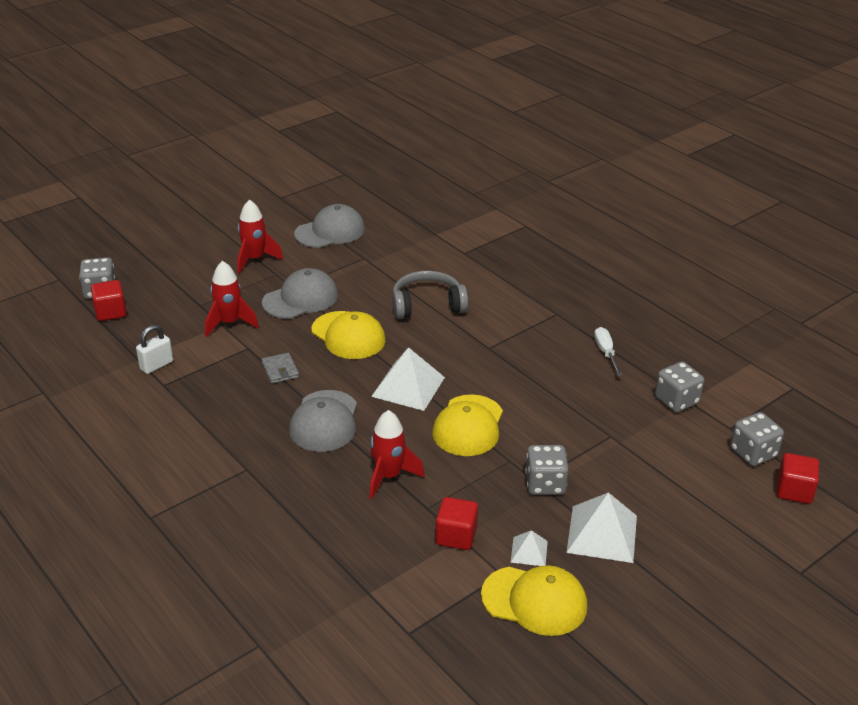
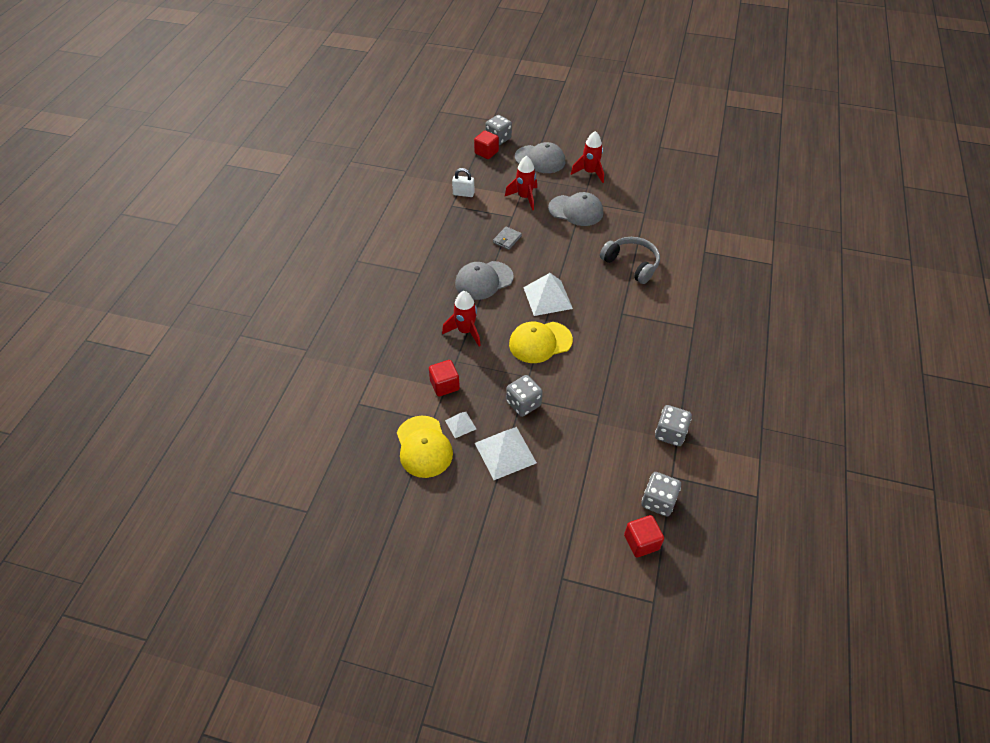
camera: 55 degrees right, 15 degrees up
grey cap [294,204,365,248] -> grey cap moved to [515,142,565,173]
yellow cap [311,311,386,359] -> none
white screwdriver [594,327,622,376] -> none

